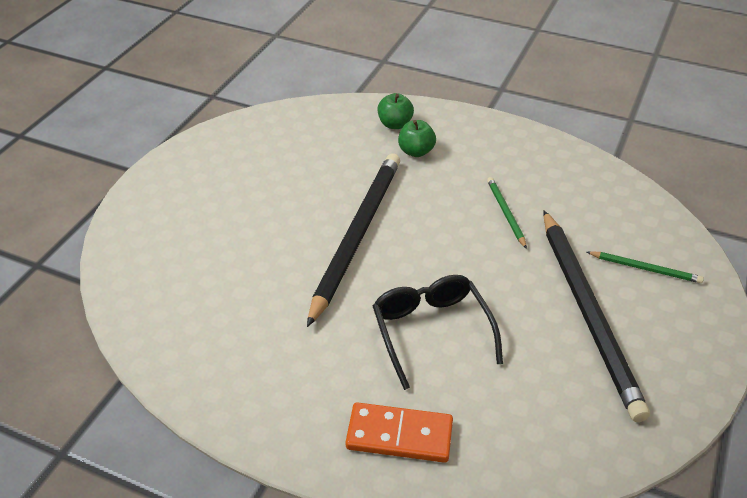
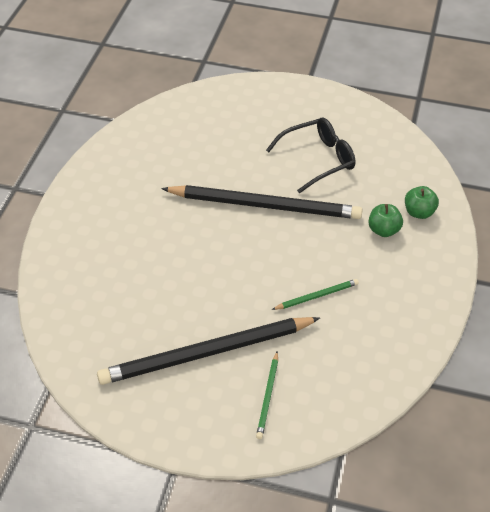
camera: 80 degrees right, 5 degrees up
orange domino [346,402,453,463] -> none
black glasses [373,275,503,390] -> black glasses moved to [266,118,355,193]

